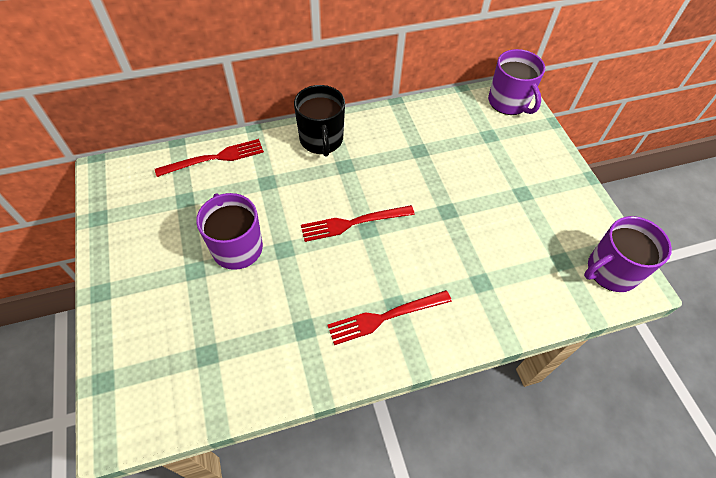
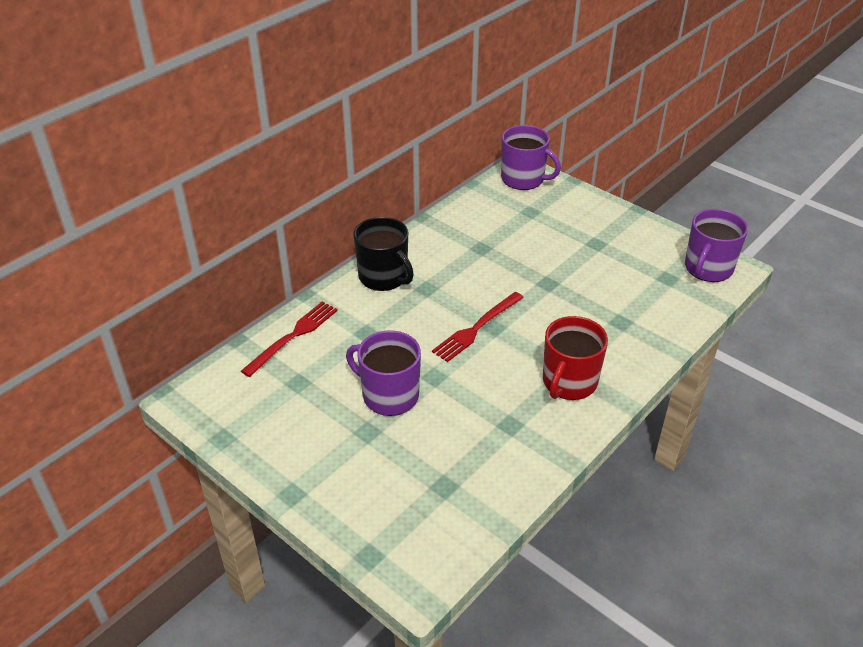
camera: 30 degrees left, 15 degrees down
red fork [327,290,452,345] -> red mug [543,316,608,400]

